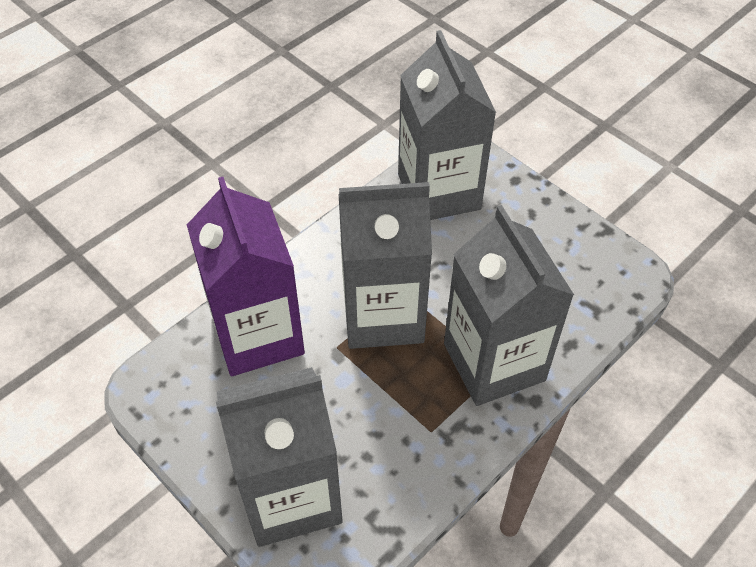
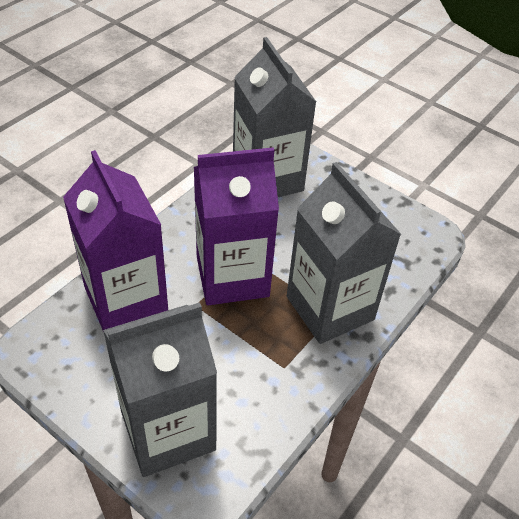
camera: 10 degrees left, 5 degrees down
grey carton [338,182,432,349] -> purple carton [194,147,279,305]

